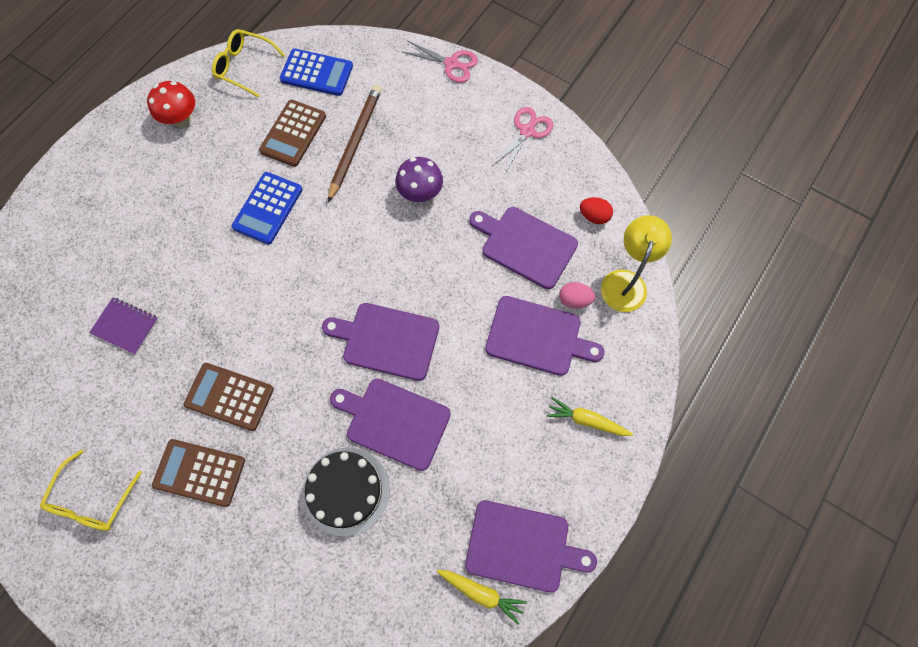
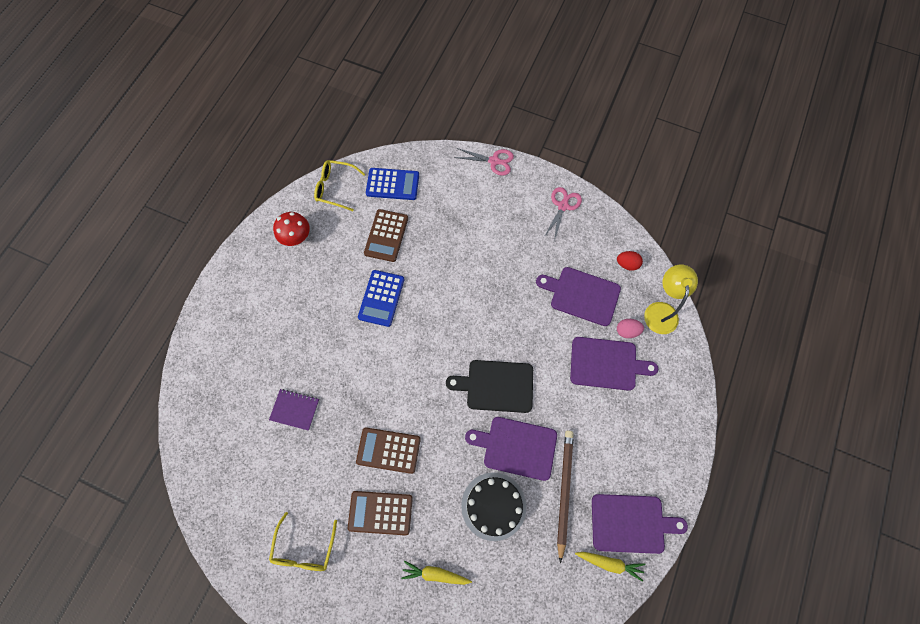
camera: 10 degrees left, 0 degrees up
purple cutting board [322,303,439,381] -> black cutting board [446,360,533,413]
brown pencil [328,85,382,202] -> brown pencil moved to [557,430,574,563]
purple mushroom [395,157,443,202] -> none
yellow carrot [546,397,633,436] -> yellow carrot moved to [401,561,472,585]

